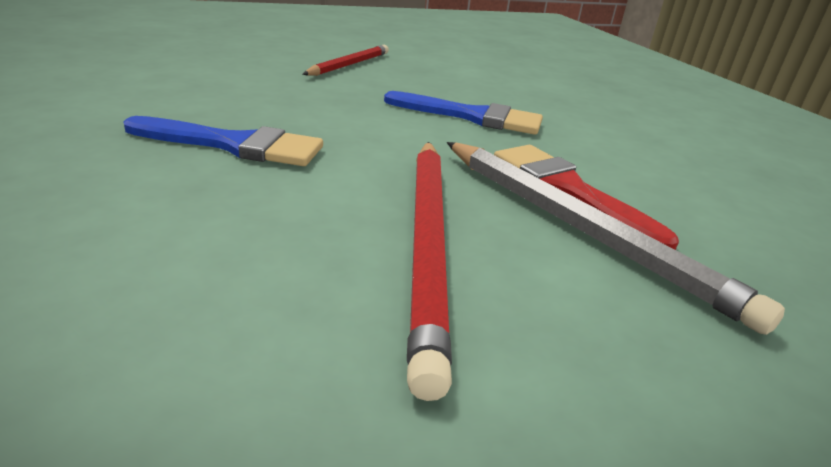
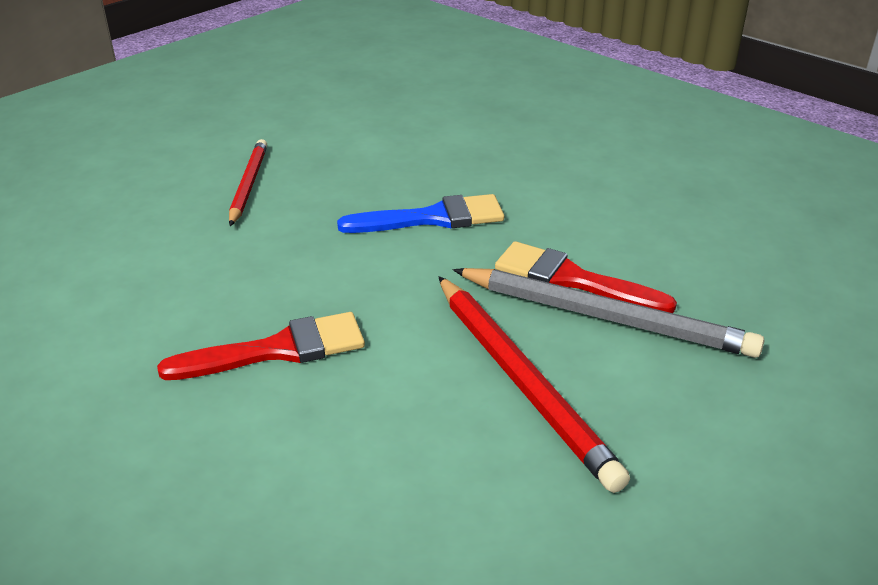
camera: 25 degrees left, 5 degrees up
blue brush [124,116,323,166] -> red brush [157,312,365,380]

